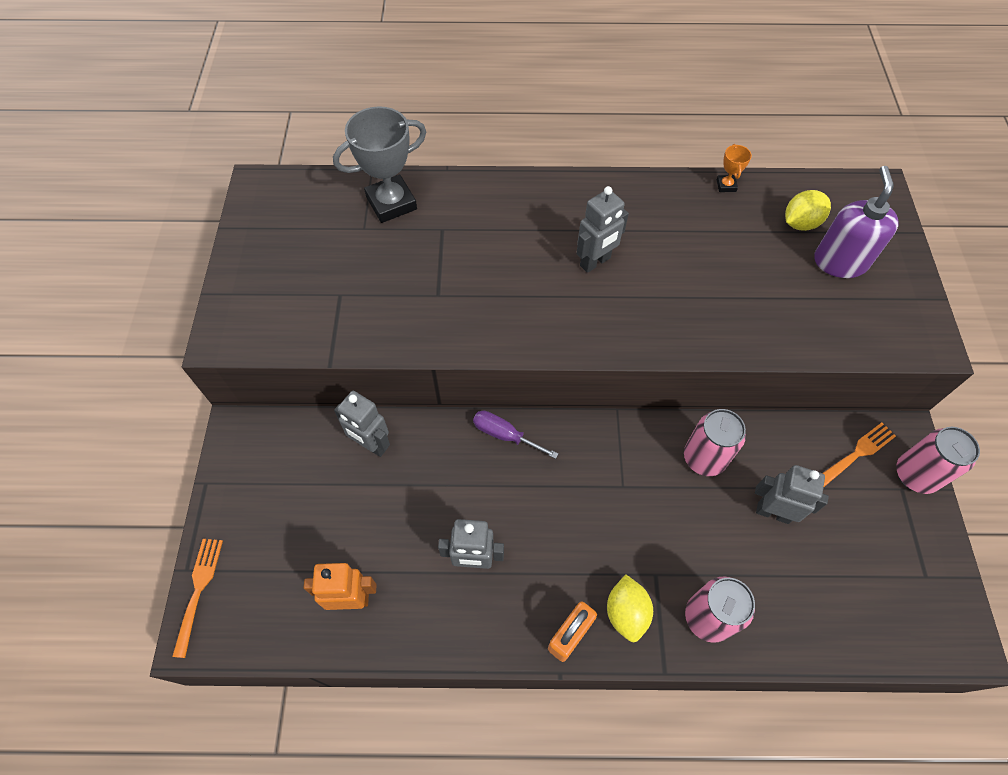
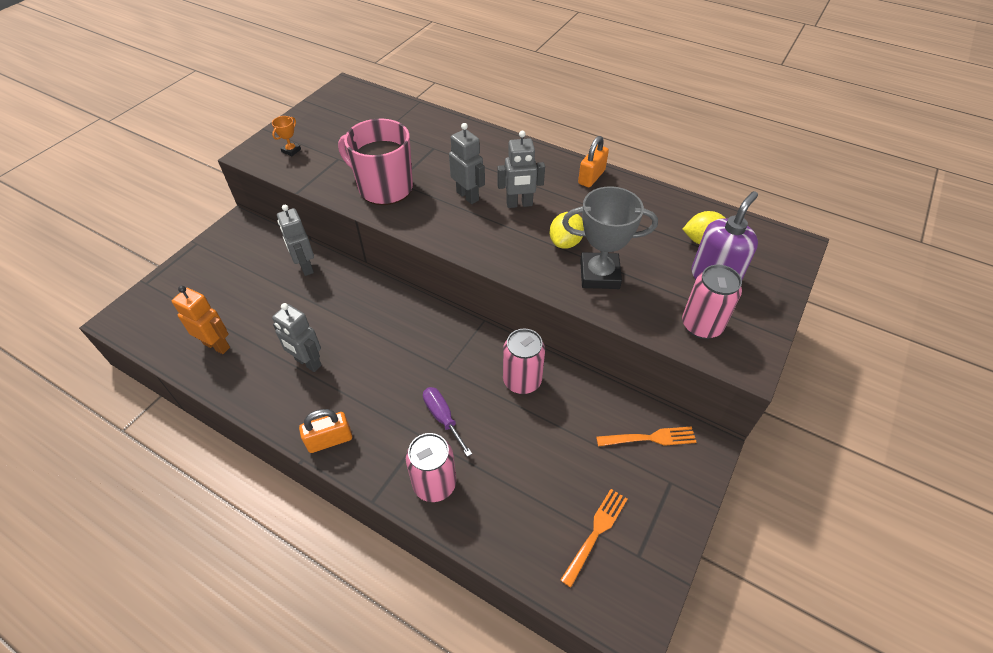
camera: 30 degrees right, 10 degrees down
orange fork [172,539,223,658] -> orange fork moved to [560,489,627,587]
grey trophy [333,106,426,223] -> grey trophy moved to [562,186,658,289]
purple screwdriver [473,411,558,459] -> purple screwdriver moved to [423,387,472,457]
yellow lemon [607,575,653,642] -> yellow lemon moved to [549,212,584,249]
orange trophy [717,144,752,192] -> orange trophy moved to [272,116,301,156]
grey robot [755,465,829,524] -> grey robot moved to [449,123,485,204]
pink can [896,427,980,494] -> pink can moved to [682,265,742,339]
none -> pink mug [338,119,413,205]
none -> orange padlock [578,136,609,187]

